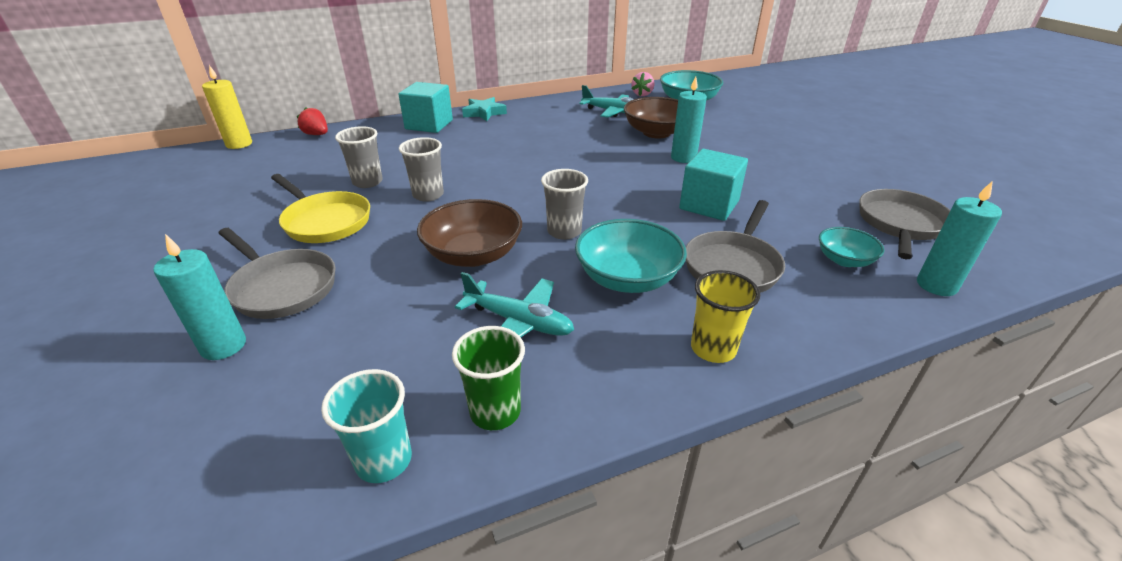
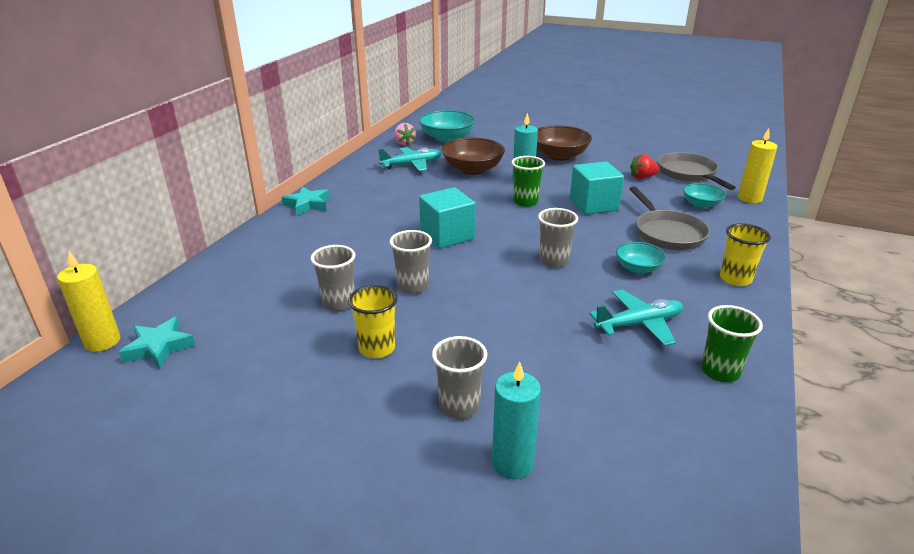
camera: 45 degrees left, 5 degrees down
grey pan [218,228,336,319] -> grey cup [432,336,487,419]
yellow pan [271,174,370,243] -> yellow cup [348,285,398,359]
red strawberry [297,107,328,135] -> red strawberry moved to [630,154,660,179]
turquoise cup [321,369,412,483] -> none
turquoise cube [398,82,453,133] -> turquoise cube moved to [419,187,475,249]
brown bowl [417,199,522,267] -> brown bowl moved to [537,125,592,161]
turquoise bowl [575,219,687,293] -> turquoise bowl [616,242,666,274], size x0.58
turquoise candle [917,181,1002,296] -> yellow candle [738,128,777,203]
none -> turquoise star [119,317,195,369]
none -> green cup [512,156,545,207]

